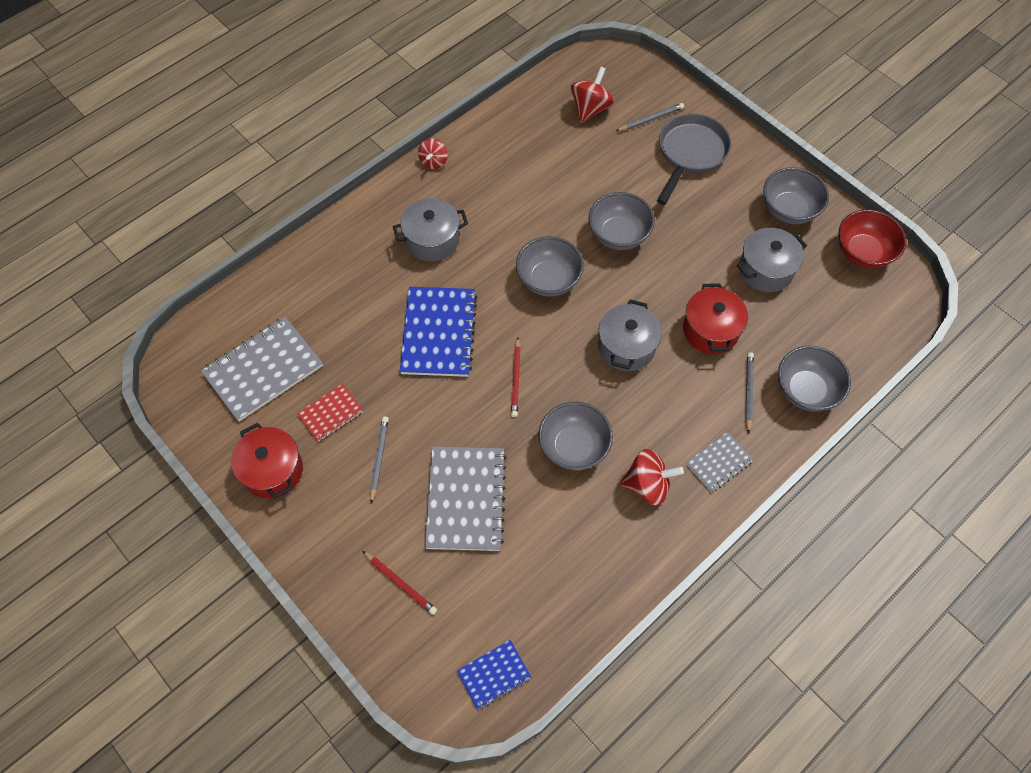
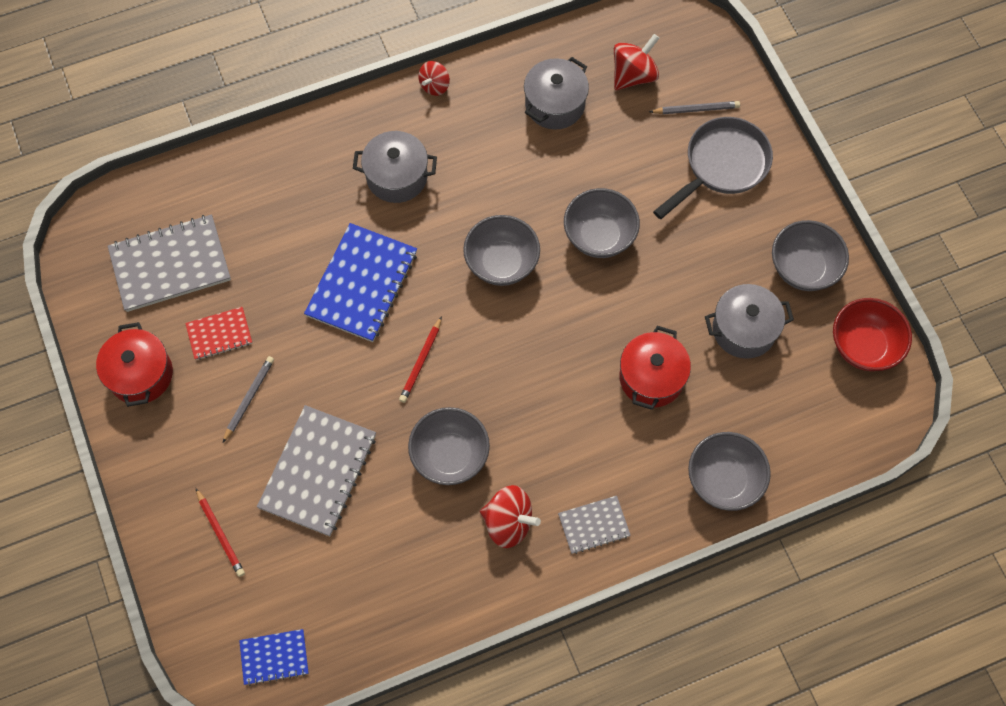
camera: 20 degrees right, 5 degrees up
grey pot [598,299,662,371] -> grey pot moved to [524,57,589,129]
grey pencil [745,352,754,434] -> none

